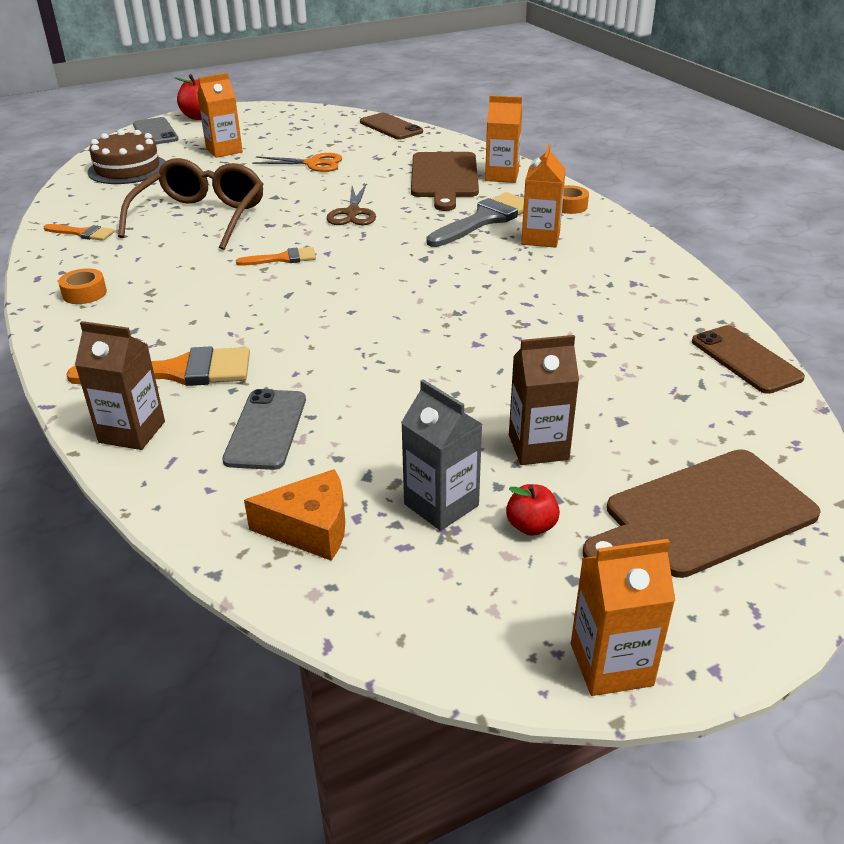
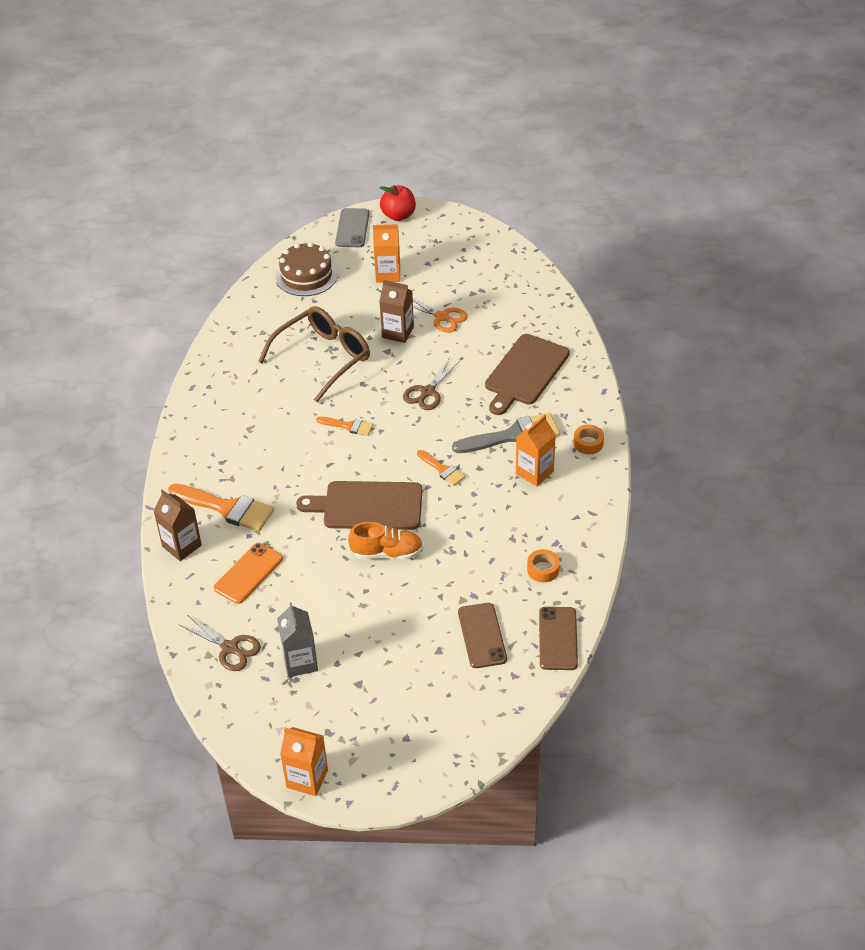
camera: 30 degrees right, 10 degrees up
orange brush [44,224,115,241] -> orange brush moved to [417,450,466,486]
orange tape [58,268,107,304] -> orange tape moved to [527,549,560,582]
grey phone [222,389,306,470] -> orange phone [214,543,283,604]
orange cheese [244,469,345,561] -> brown scissors [178,615,261,671]
brown phone [360,113,423,140] -> brown phone moved to [458,603,507,668]
orange carton [485,95,522,183] -> none
red apple [506,484,560,536] -> none
brown carton [509,335,579,465] -> brown carton moved to [379,280,414,343]
brown cutting board [583,449,821,578] -> brown cutting board moved to [296,481,422,530]
none -> orange shoe [348,522,423,559]

